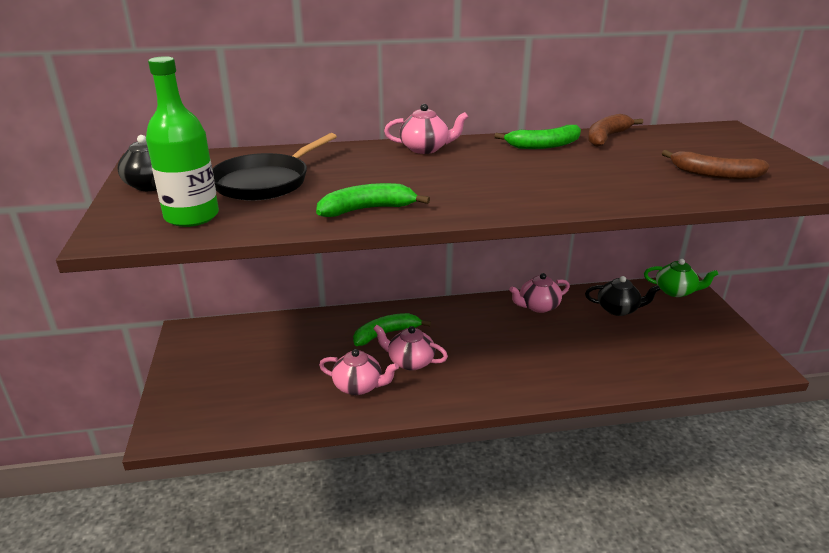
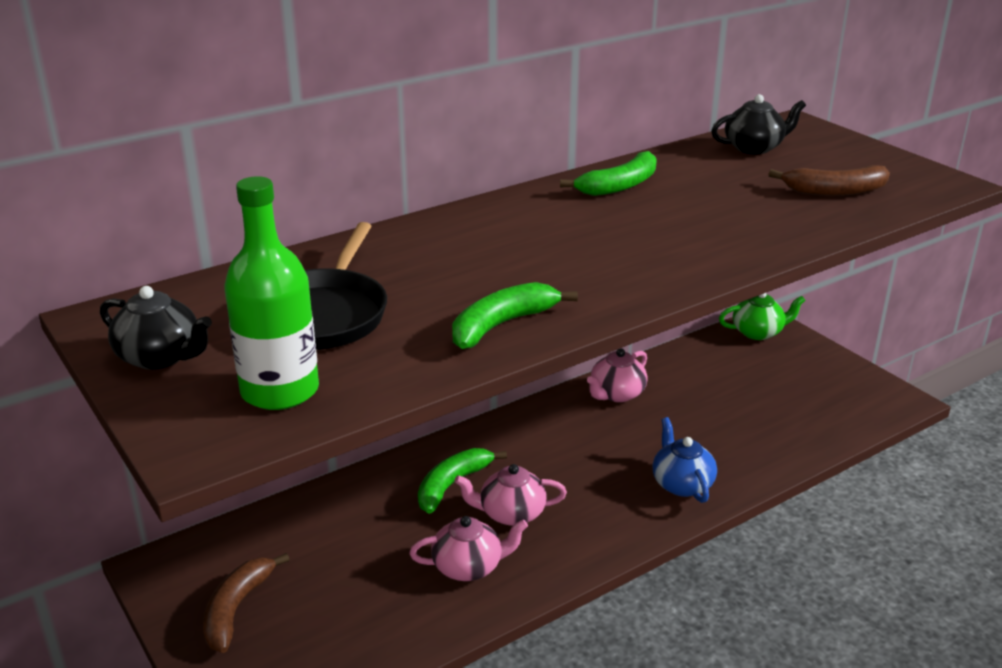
camera: 25 degrees left, 0 degrees up
pink teapot [384,104,468,154] -> none
black teapot [585,276,661,316] -> black teapot moved to [711,94,806,154]
brown banana [588,114,643,147] -> brown banana moved to [203,553,290,653]
none -> blue teapot [652,417,717,503]

